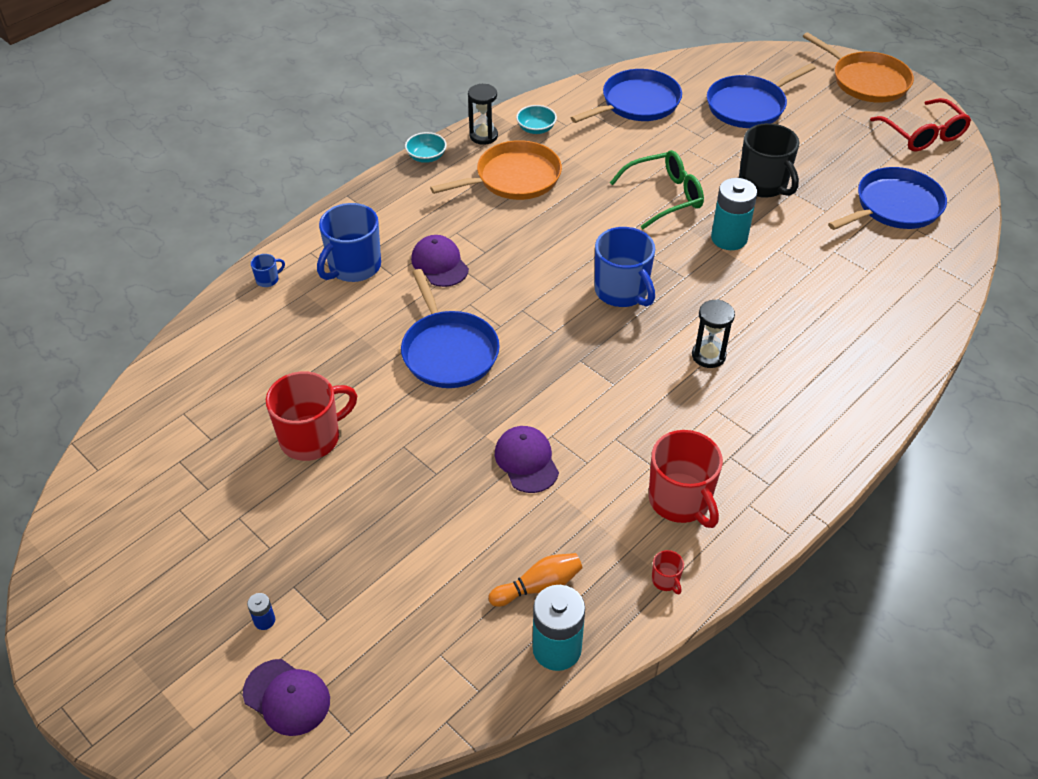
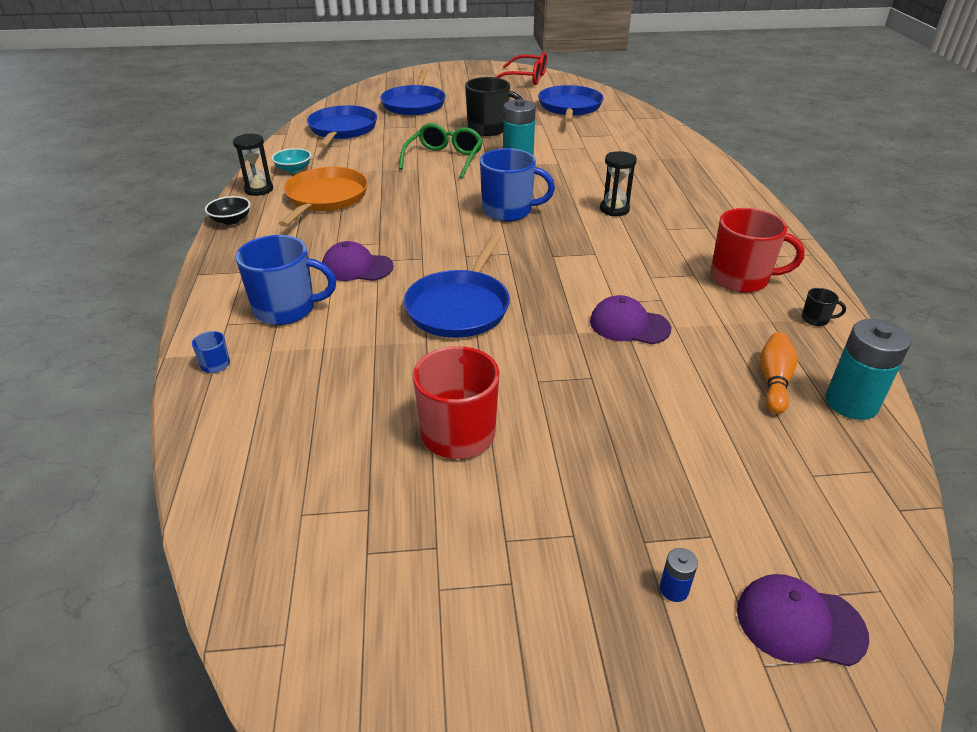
camera: 50 degrees left, 10 degrees down
purple cap [243,659,330,736] -> purple cap turned 150 degrees counterclockwise [737,574,869,667]
blue mug [317,203,381,282] -> blue mug turned 75 degrees counterclockwise [236,235,336,325]
blue pan [401,269,500,388] -> blue pan turned 90 degrees clockwise [404,235,510,338]
turquoise bowl [405,132,447,163] -> black bowl [205,196,250,225]
red mug [652,550,684,594] -> black mug [802,288,846,326]
orange pan [803,32,914,103] -> none

